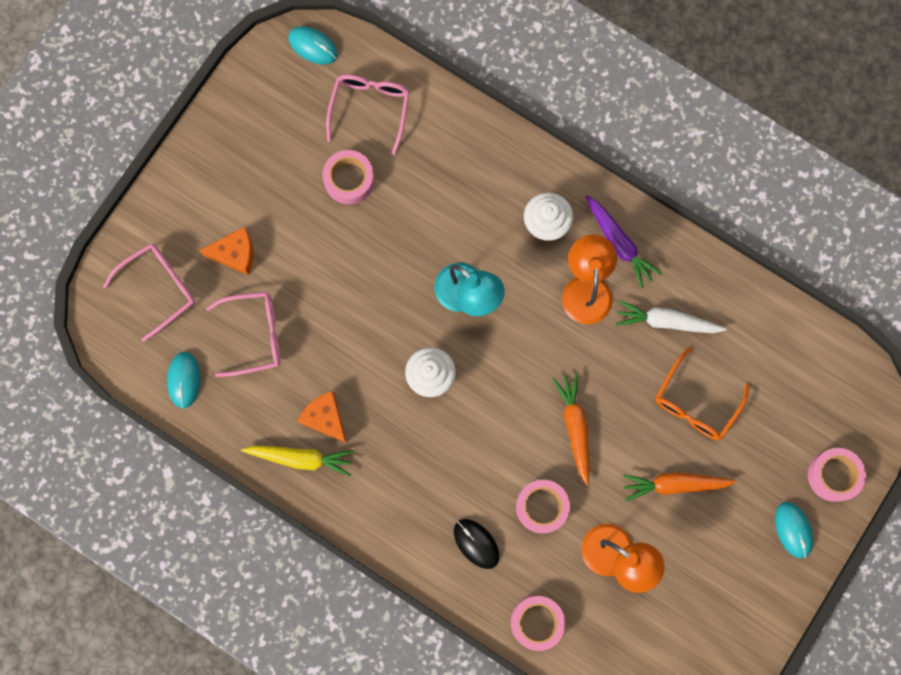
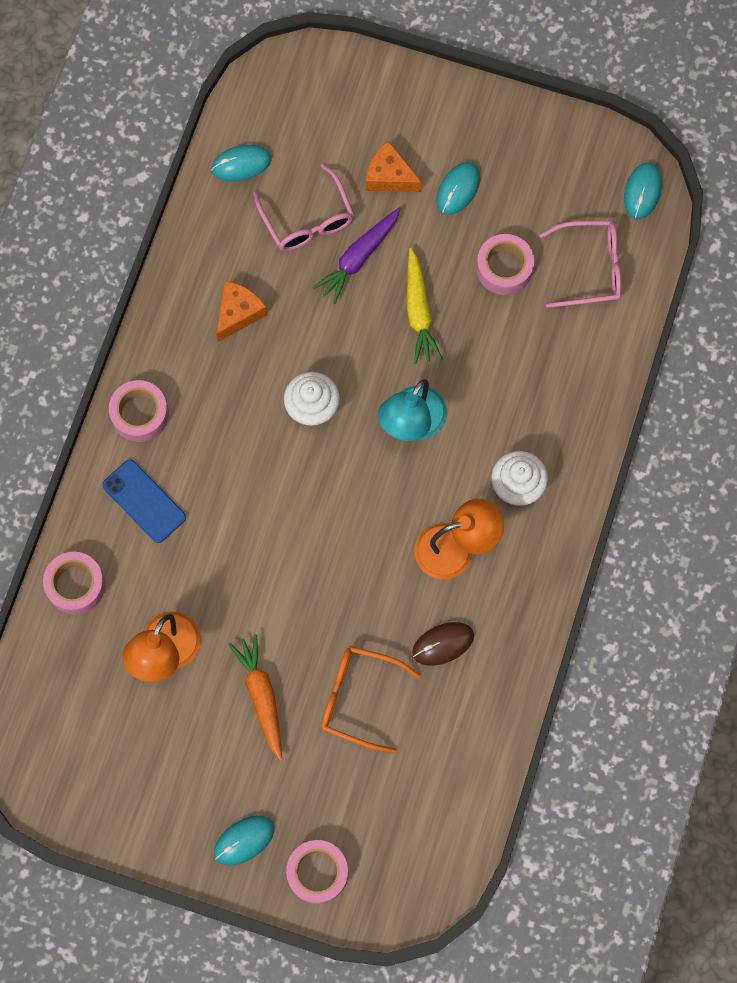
camera: 75 degrees right, 5 degrees down
pink glasses [103,243,195,342] -> none
orange cheese [199,227,253,275] -> orange cheese turned 135 degrees clockwise [366,141,422,192]
yellow carrot [241,446,354,476] -> yellow carrot moved to [407,248,443,364]
black mouse [454,519,499,569] -> blue phone [102,459,186,543]
pink tape [516,480,570,534] -> pink tape moved to [109,380,169,442]
orange carrot [552,373,589,485] -> none
purple carrot [585,195,662,289] -> purple carrot moved to [313,208,401,304]
white carrot [615,300,727,333] -> brown mouse [412,622,474,666]
none -> turquoise mouse [436,162,480,215]

